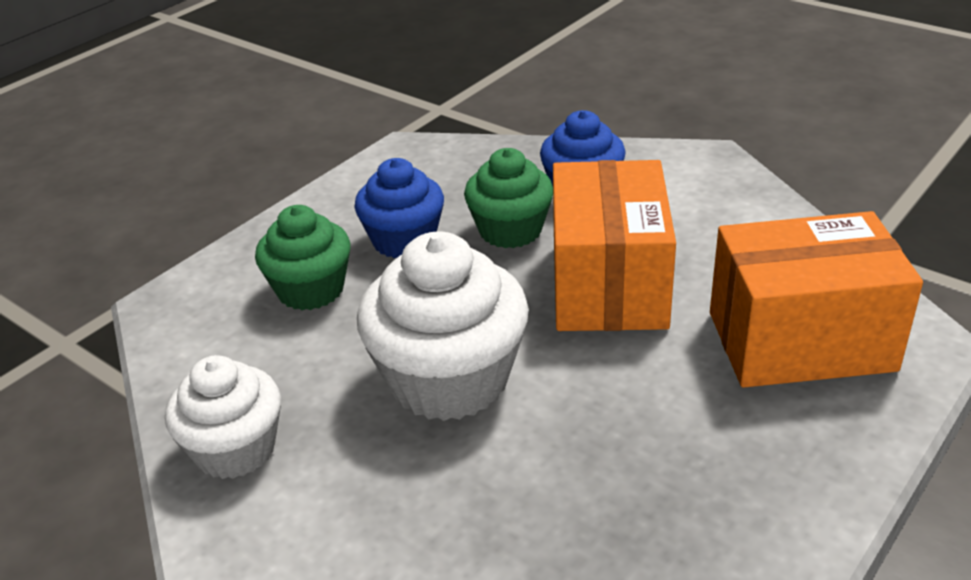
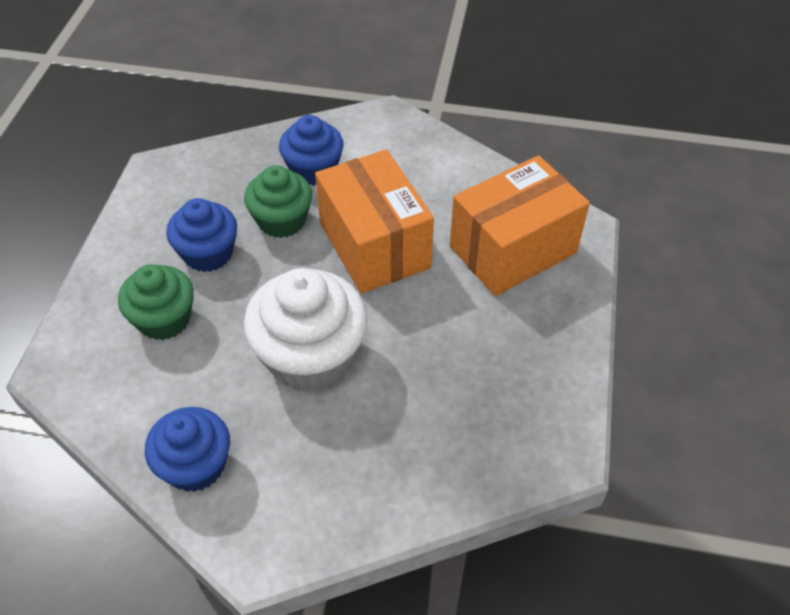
camera: 30 degrees left, 15 degrees up
white cupcake [165,355,281,479] -> blue cupcake [145,407,230,492]

